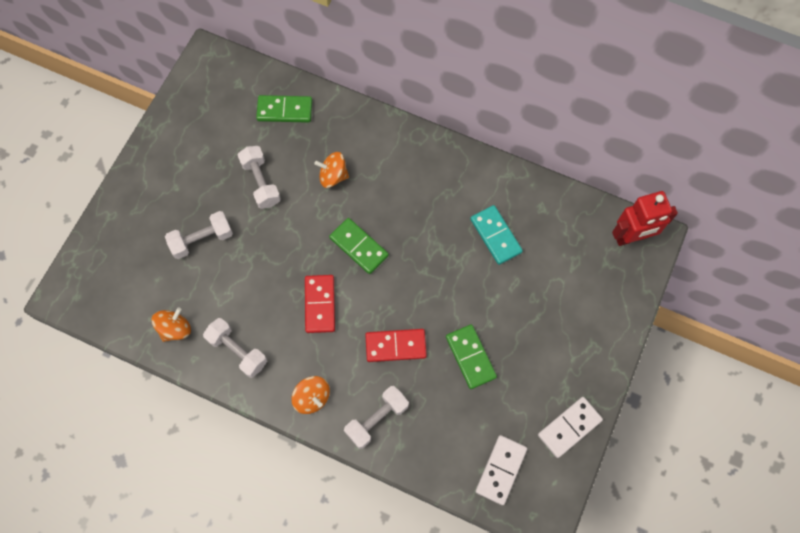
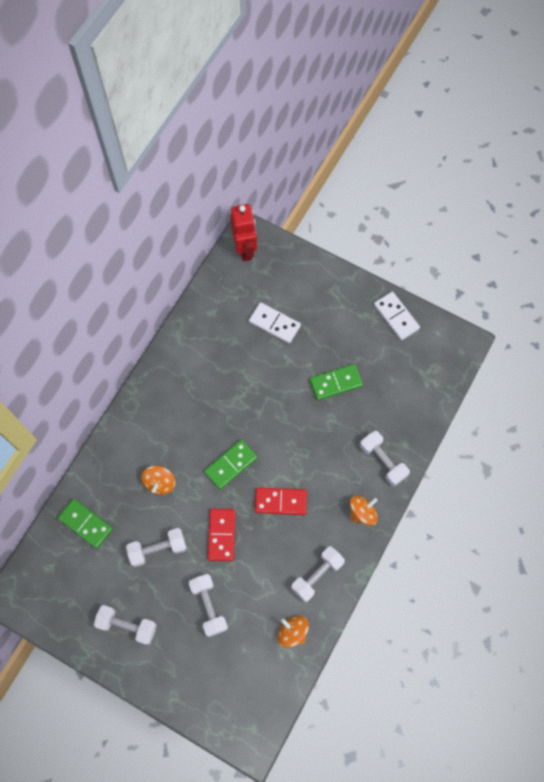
camera: 85 degrees left, 0 degrees up
green domino [256,95,312,123] -> green domino turned 60 degrees counterclockwise [58,499,113,549]
red domino [365,329,427,362] -> red domino moved to [208,509,236,561]
turquoise domino [470,205,523,265] -> none
white domino [475,435,527,505] -> white domino moved to [249,302,301,344]
none -> white dumbbell [94,605,157,645]

